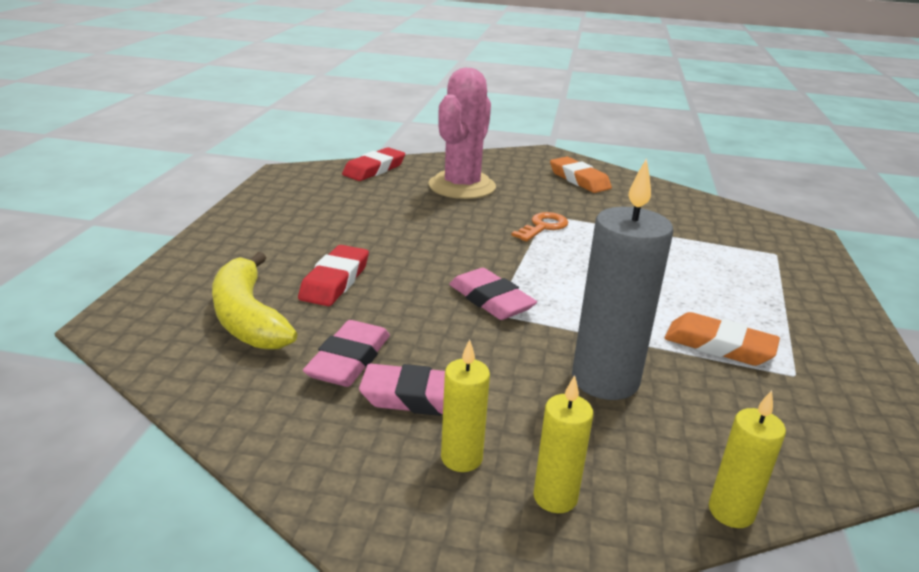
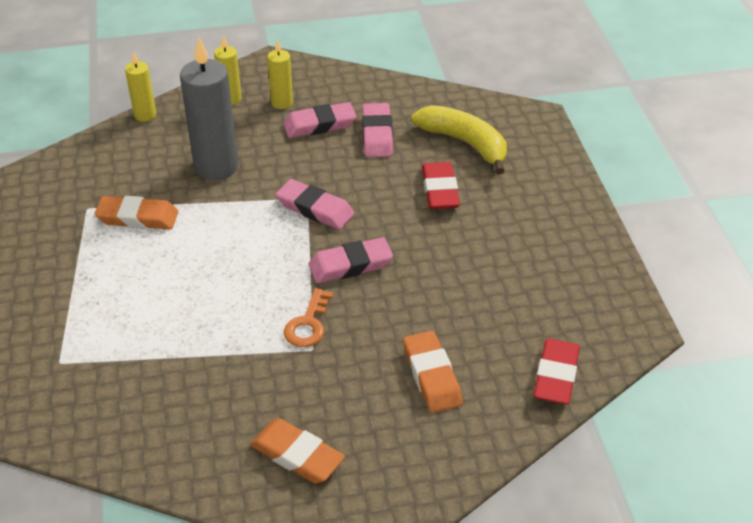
camera: 160 degrees right, 15 degrees up
pink cactus [428,68,496,199] -> orange eraser [403,331,463,413]
none -> pink eraser [309,237,393,283]

